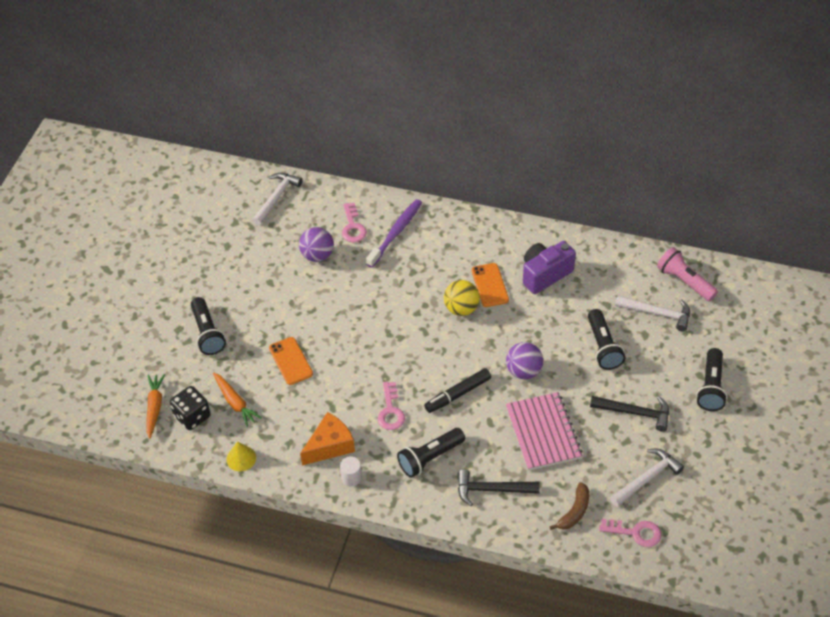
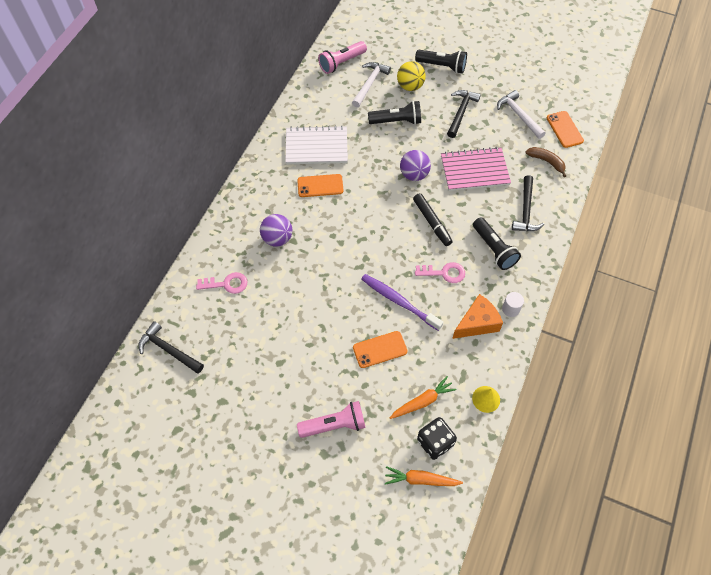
camera: 85 degrees left, 10 degrees up
black flashlight [191,297,226,355] -> pink flashlight [297,401,366,438]
white hammer [252,173,303,226] -> black hammer [138,321,204,374]
purple ball [299,227,334,262] -> purple ball moved to [260,214,292,246]
orange cheese [300,412,355,466] -> orange cheese turned 90 degrees clockwise [452,294,503,339]
purple toothbrush [366,199,422,268] -> purple toothbrush moved to [361,274,443,331]
yellow ball [444,280,480,316] -> yellow ball moved to [397,61,426,91]
purple camera [523,241,576,294] -> white notebook [285,125,348,164]
pink key [599,519,662,547] -> orange phone [547,111,584,148]

